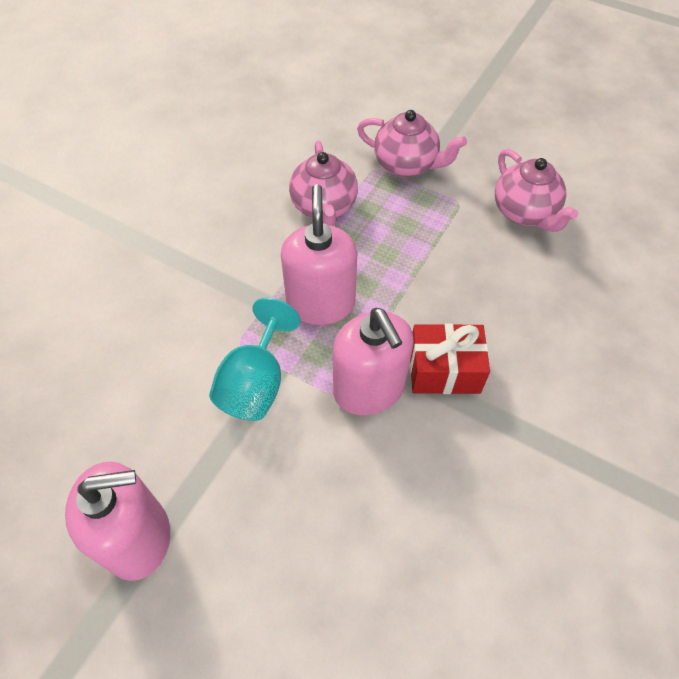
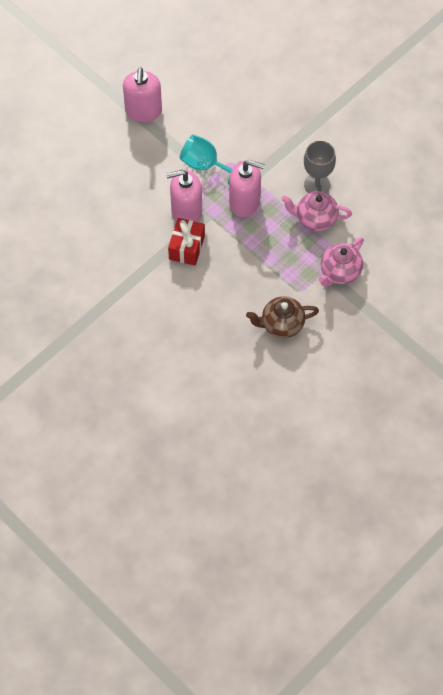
camera: 105 degrees right, 5 degrees up
pink teapot [495,149,578,232] -> brown teapot [246,296,319,338]
none -> grey goblet [304,141,336,193]

